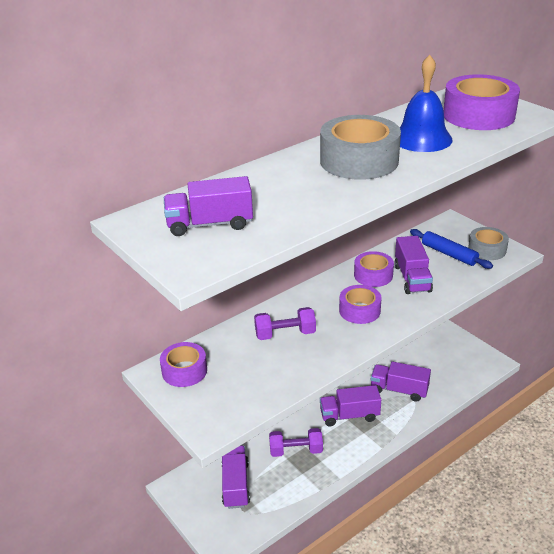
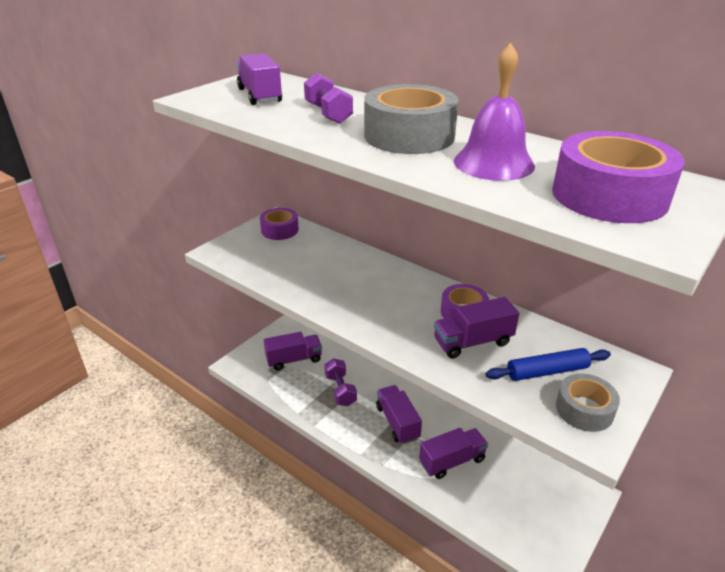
camera: 75 degrees right, 0 degrees up
purple dumbbell [254,307,316,340] -> purple dumbbell moved to [304,73,353,124]
purple tape [339,285,382,324] -> none
purple truck [371,361,431,402] -> purple truck turned 60 degrees clockwise [419,428,488,479]
blue bell [400,55,453,152] -> purple bell [454,43,535,181]
blue rolling pin [410,229,493,269] -> blue rolling pin turned 45 degrees clockwise [486,348,611,381]

